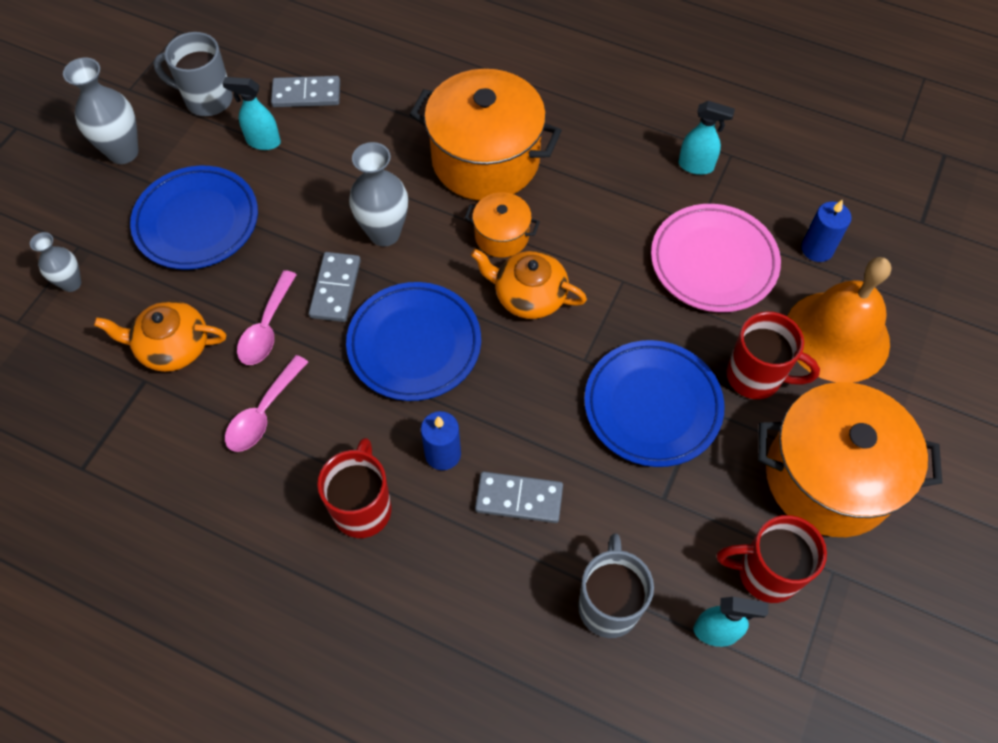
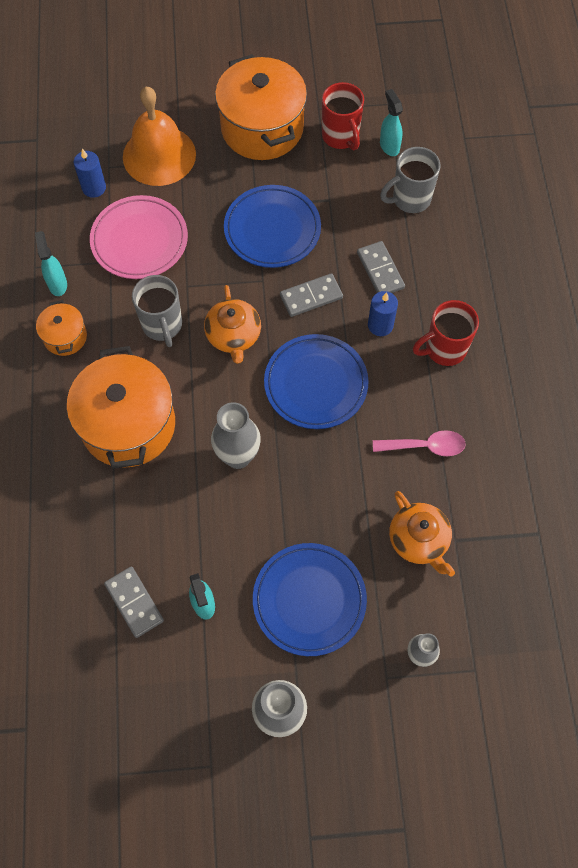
camera: 120 degrees left, 5 degrees up
grey mug [153,32,233,117] -> grey mug moved to [132,275,182,347]
pink spoon [237,270,297,365] -> none
grey domino [309,252,361,322] -> grey domino moved to [280,273,343,317]
orange pot [465,192,540,258] -> orange pot moved to [36,300,87,356]
red mug [727,312,820,399] -> none

